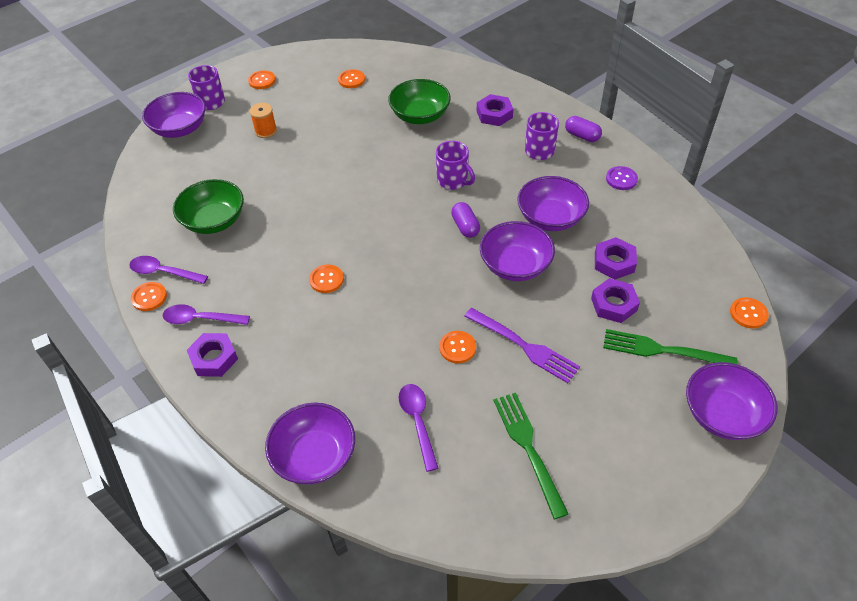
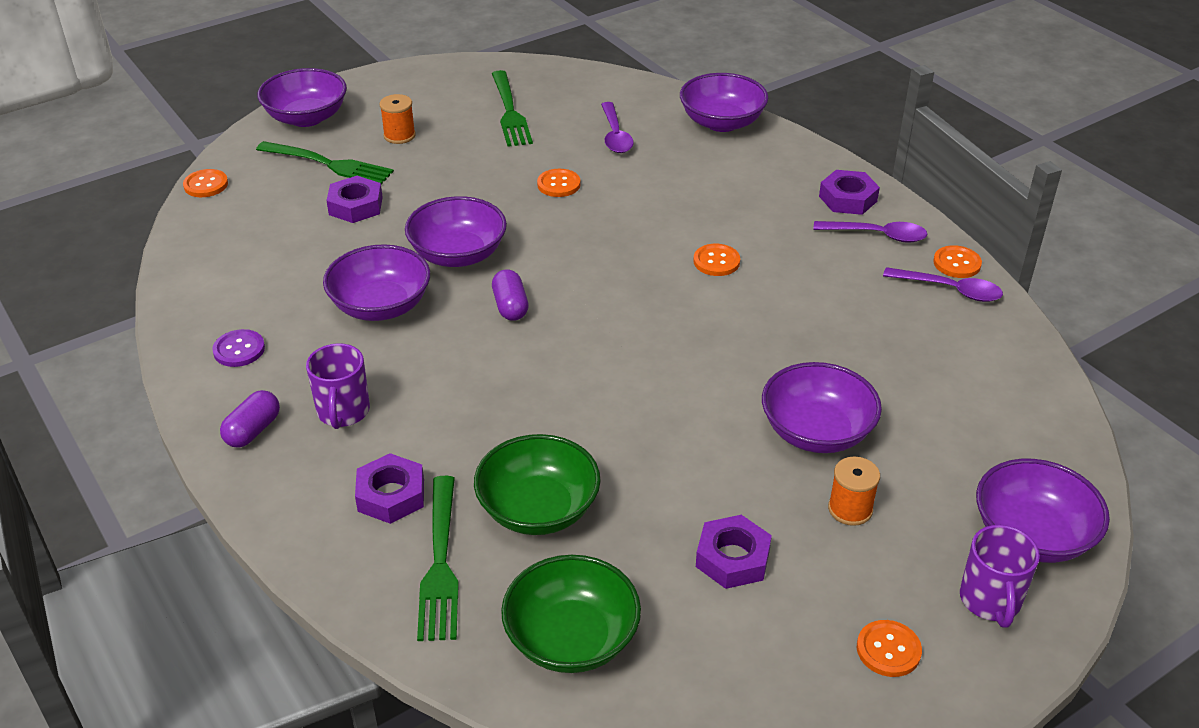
camera: 175 degrees left, 10 degrees down
green bowl [173,179,244,234] -> green bowl moved to [501,555,641,673]
orange button [338,69,365,88] -> none
purple mug [436,141,475,190] -> none
purple fork [464,308,580,383] -> none
purple capsule [565,116,602,142] -> purple capsule turned 75 degrees clockwise [220,390,280,448]
purple nut [595,237,637,280] -> purple nut moved to [696,515,772,589]
none -> orange spool [380,94,416,144]
none -> green fork [417,476,459,641]
none -> purple bowl [762,362,882,453]

